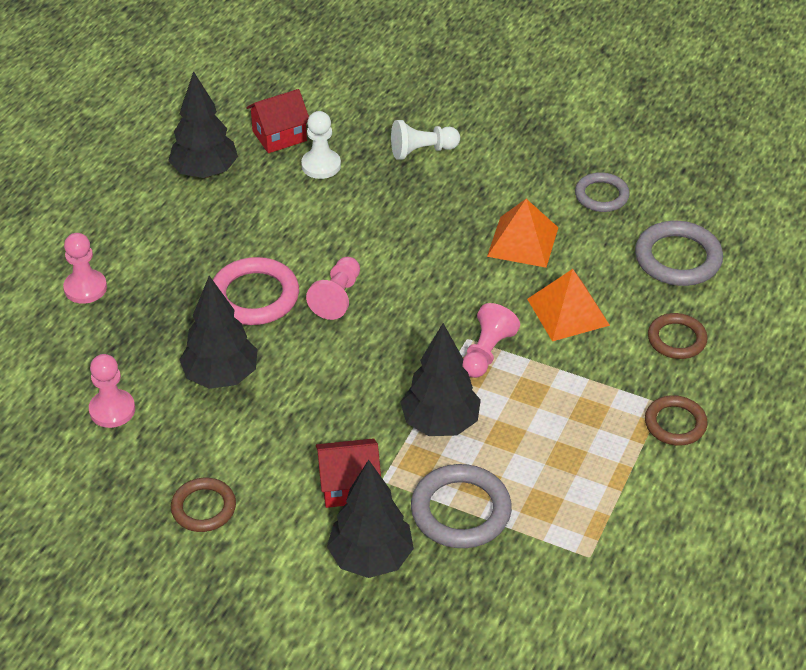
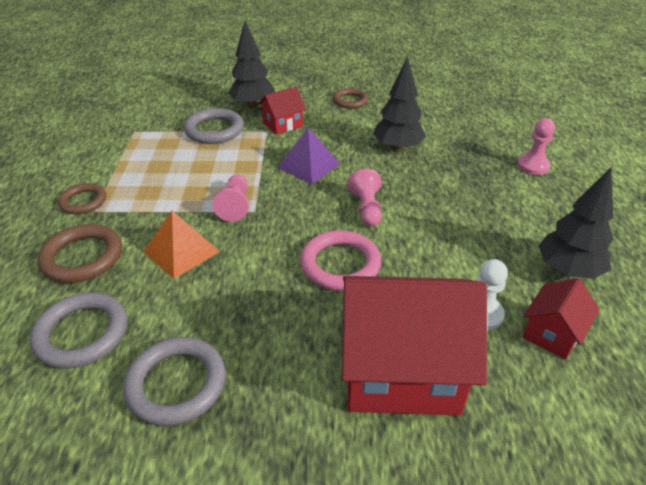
camera: 155 degrees right, 5 degrees down
pink pawn [89,354,135,428] -> none
pink ring [213,257,299,325] -> pink ring moved to [300,230,381,291]
white pawn [391,120,460,160] -> red house [342,276,487,416]
black tree [400,323,481,436] -> none
orange pyramid [487,199,559,268] -> none
grey ring [575,172,630,212] -> grey ring [123,337,226,426], size x1.54
brown ring [648,313,708,359] -> brown ring [38,224,122,283], size x1.54
none -> purple pyramid [277,128,340,184]

